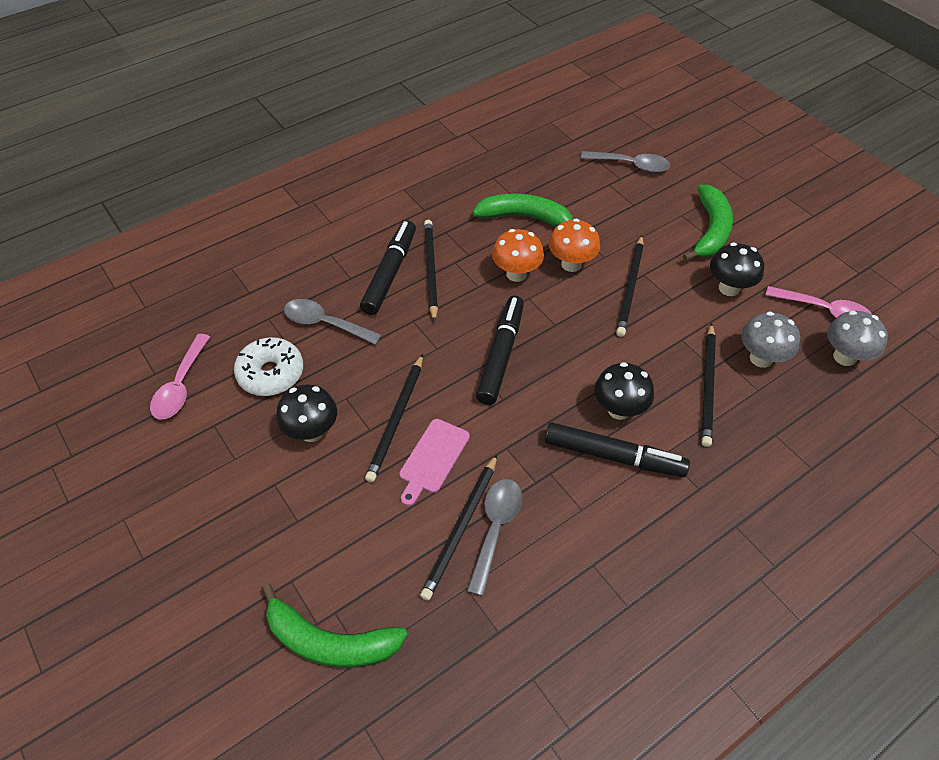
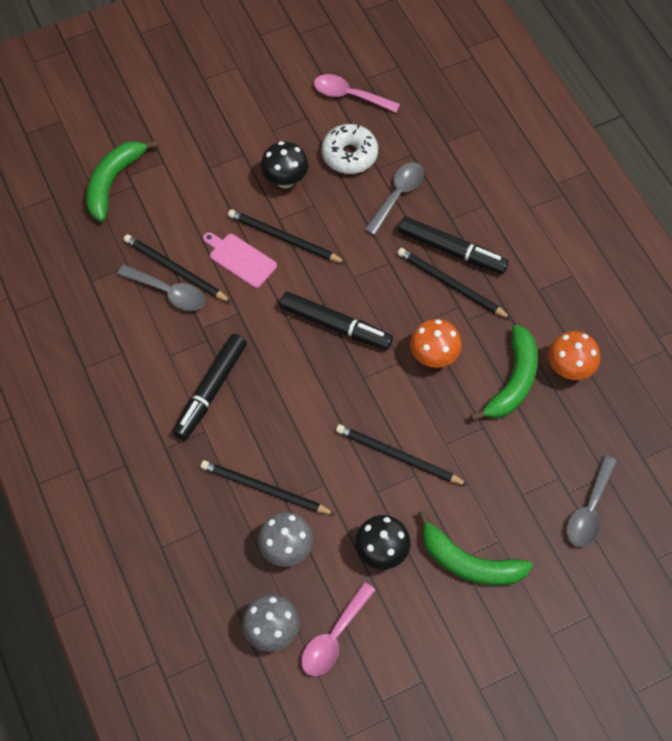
camera: 100 degrees right, 10 degrees up
black pencil [424,220,438,322] -> black pencil turned 150 degrees counterclockwise [397,248,511,319]
orange mushroom [549,219,600,272] -> orange mushroom moved to [548,331,600,380]
black mushroom [595,362,654,420] -> none

